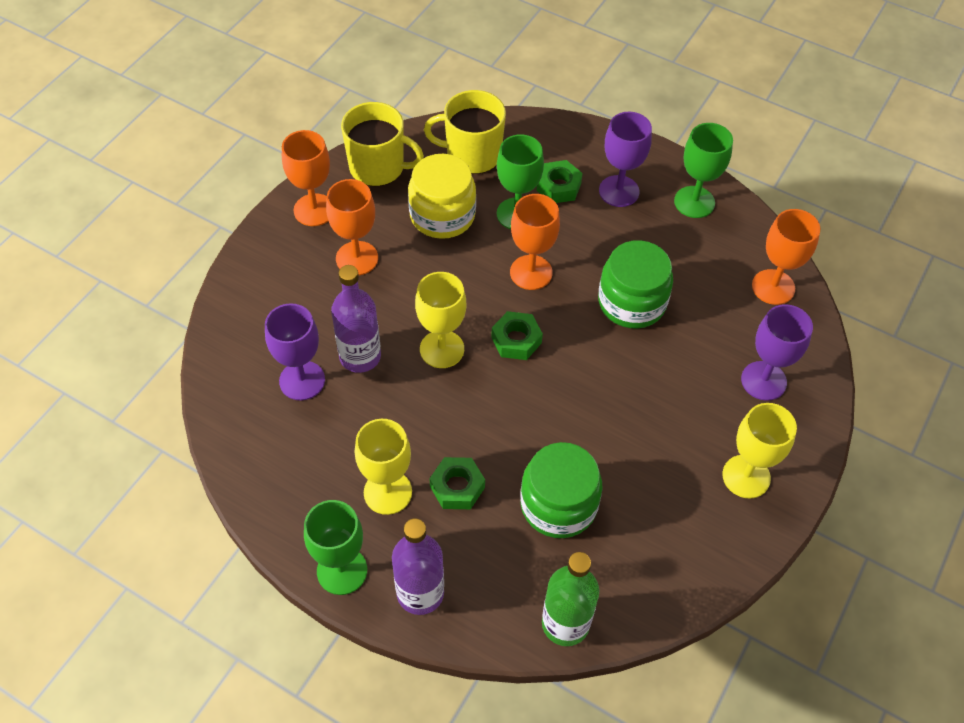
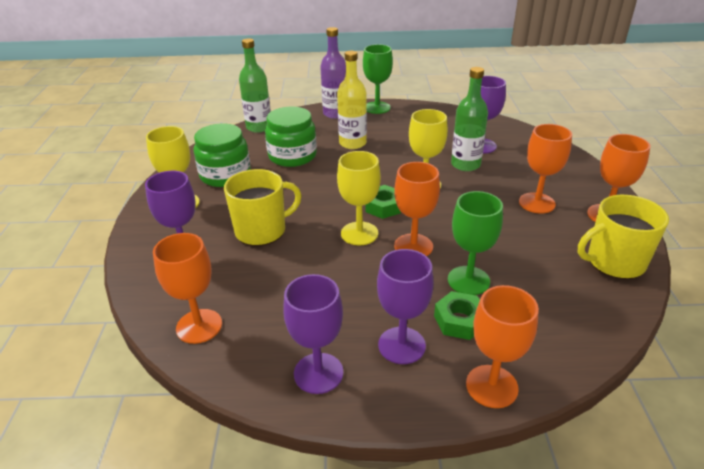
camera: 150 degrees right, 20 degrees down
purple bottle [331,265,381,373] -> green bottle [451,67,488,171]
yellow goblet [355,419,412,515] -> yellow goblet moved to [337,151,381,245]
yellow jar [408,154,476,239] -> none
yellow mug [424,90,506,174] -> yellow mug moved to [224,169,302,246]
green nut [429,457,485,509] -> yellow bottle [337,51,367,149]
green jar [598,240,673,328] -> green jar moved to [194,123,251,187]
green goblet [674,123,733,218] -> purple goblet [283,274,343,394]
none -> orange goblet [466,285,539,408]

